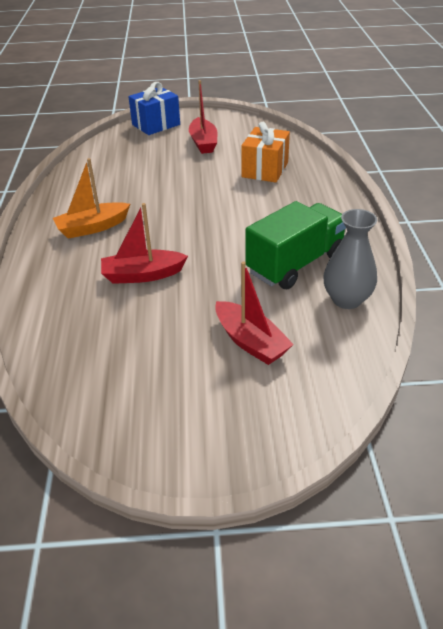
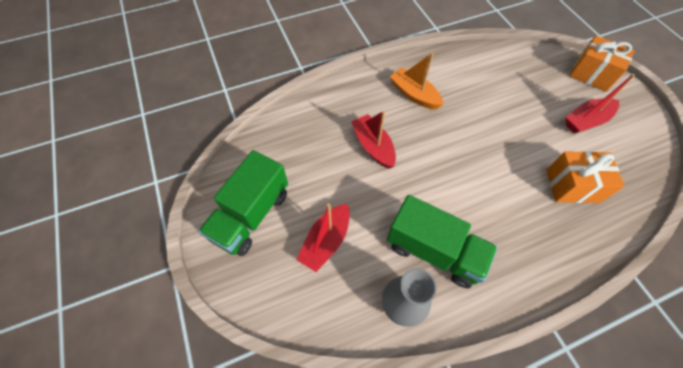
camera: 70 degrees right, 20 degrees up
blue gift [128,82,180,135] -> orange gift [569,35,635,92]
none -> green truck [198,150,288,256]

